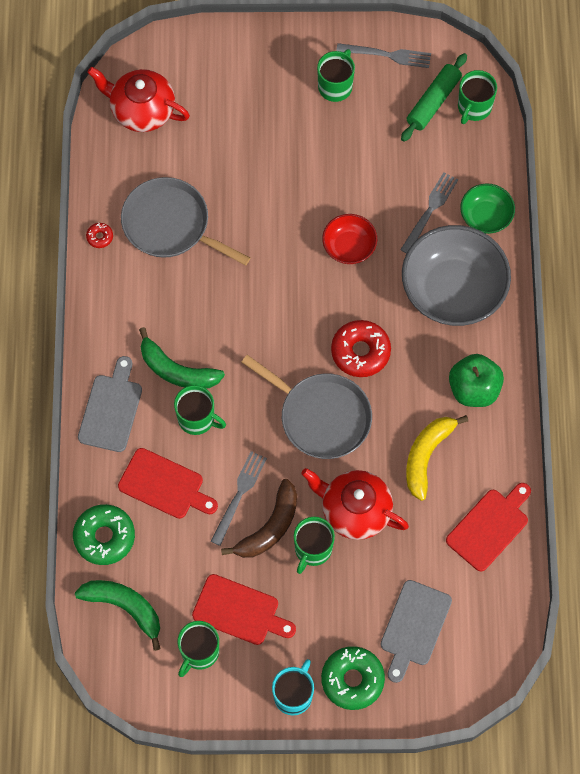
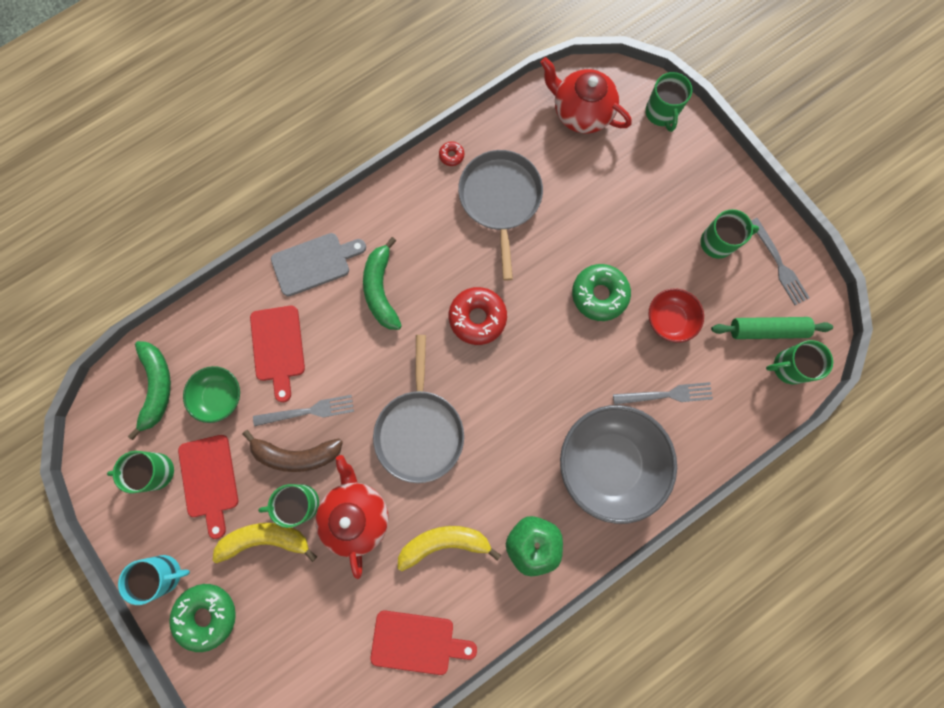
camera: 55 degrees right, 10 degrees up
green donut [73,504,135,565] -> green donut moved to [572,264,631,321]
red teapot [87,67,190,132] -> red teapot turned 45 degrees counterclockwise [540,57,632,133]
green mug [174,385,226,435] -> green mug moved to [645,72,692,132]
red bowl [322,214,377,264] -> red bowl moved to [648,288,704,343]
red donut [331,320,391,377] -> red donut moved to [449,287,507,345]
grey cutting board [380,580,452,683] -> none
green bowl [460,184,515,234] -> green bowl moved to [183,366,240,423]
none -> yellow banana [213,523,317,563]

